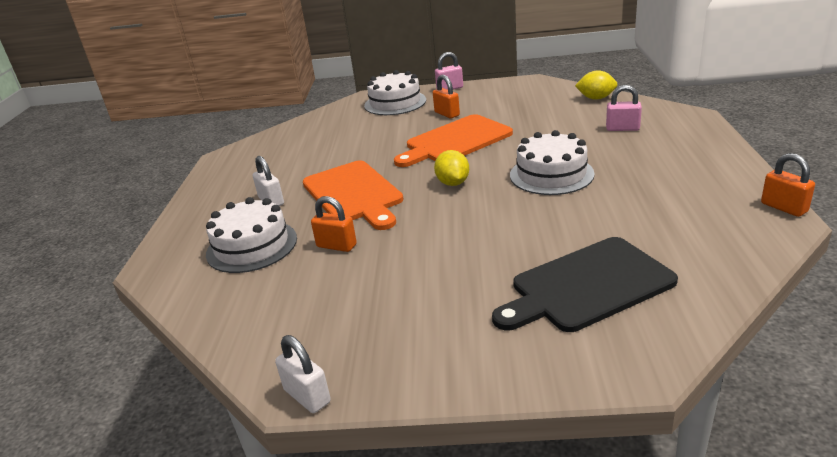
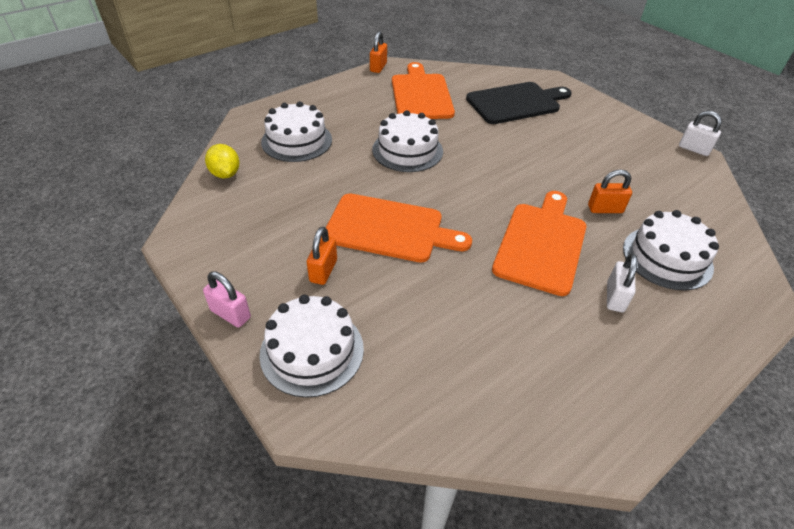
camera: 135 degrees left, 15 degrees up
white padlock [275,335,331,413] -> white padlock turned 60 degrees counterclockwise [679,111,722,156]
orange padlock [311,196,357,252] -> orange padlock turned 75 degrees counterclockwise [588,169,632,213]
yellow lemon [434,150,469,186] -> none
black cutting board [492,237,678,332] -> black cutting board turned 45 degrees counterclockwise [466,82,572,124]
pink padlock [606,85,642,131] -> white cake [261,101,332,162]
none -> orange cutting board [392,62,455,119]

